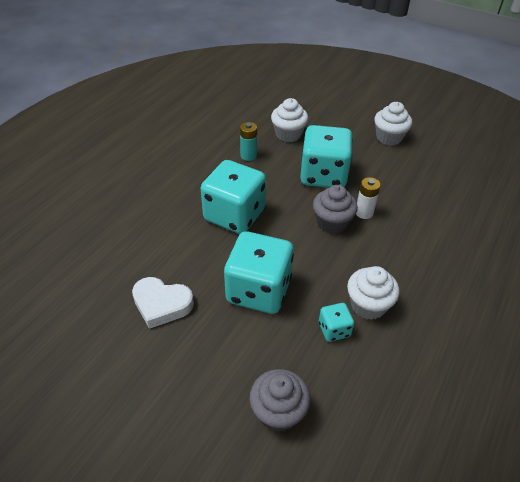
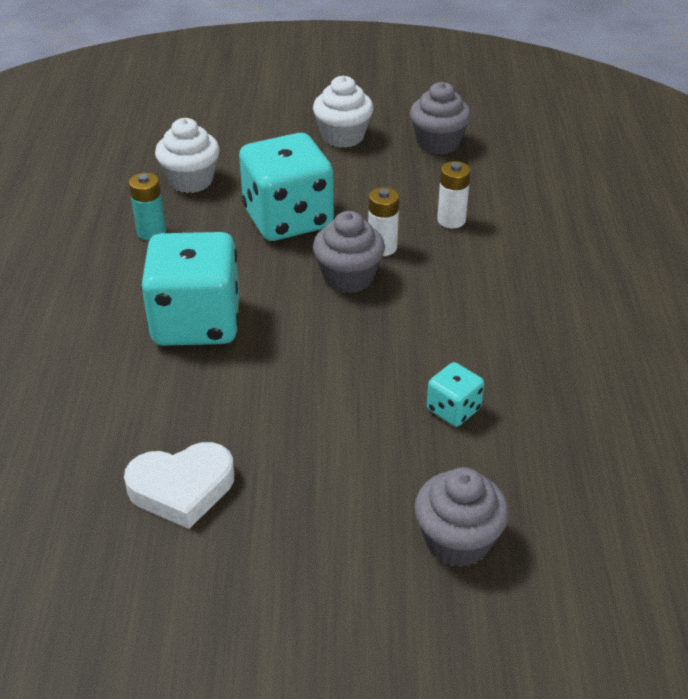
camera: 30 degrees left, 5 degrees down
turquoise dice [224,231,294,314] -> none
white cupcake [347,266,400,320] -> none
none -> grey cupcake [410,82,471,154]
none -> white battery [437,161,471,228]

